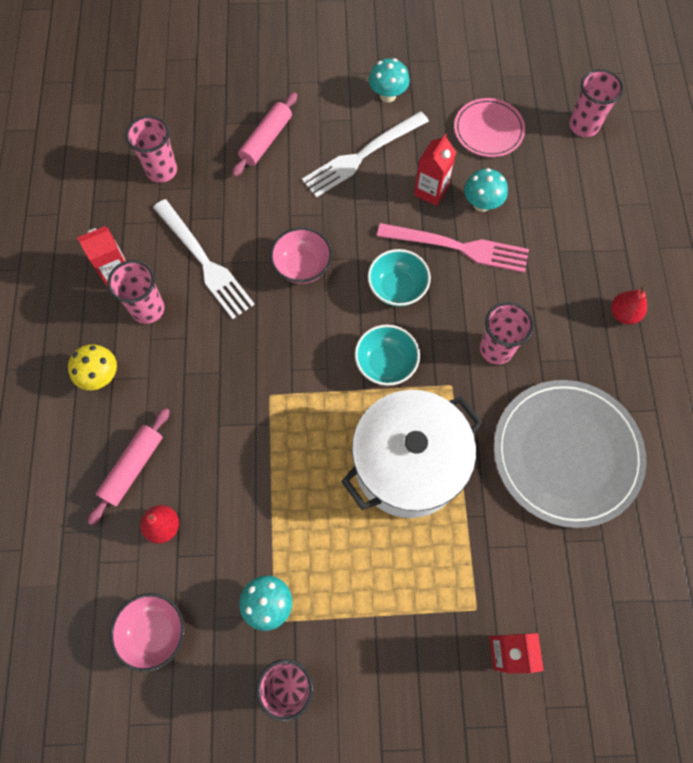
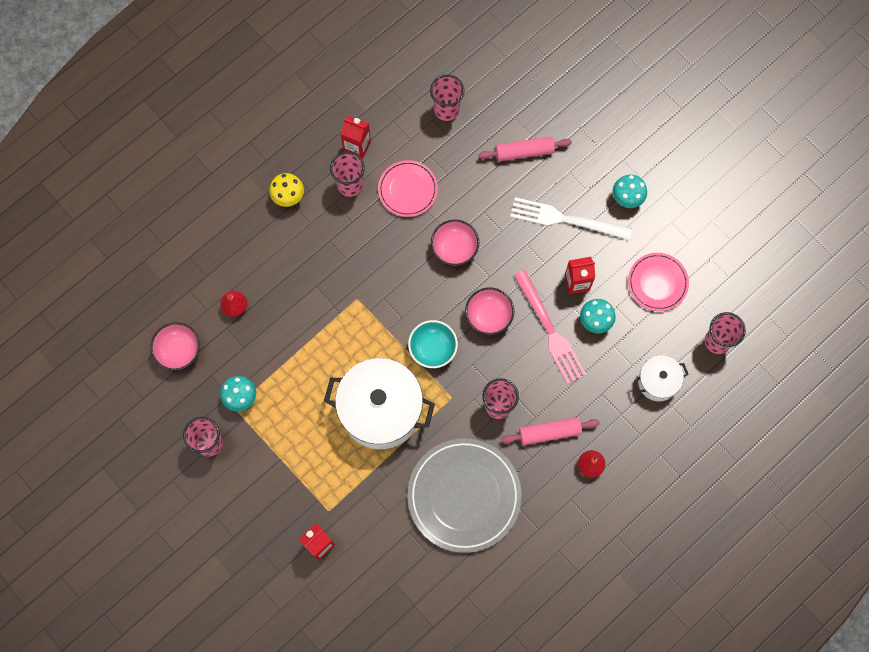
camera: 50 degrees right, 5 degrees up
pink rolling pin [88,408,170,525] -> pink rolling pin moved to [501,417,600,445]
white fork [153,199,255,319] -> pink plate [378,160,438,217]
turquoise bowl [368,249,431,307] -> pink bowl [465,287,514,335]
none -> white pot [634,355,688,401]

